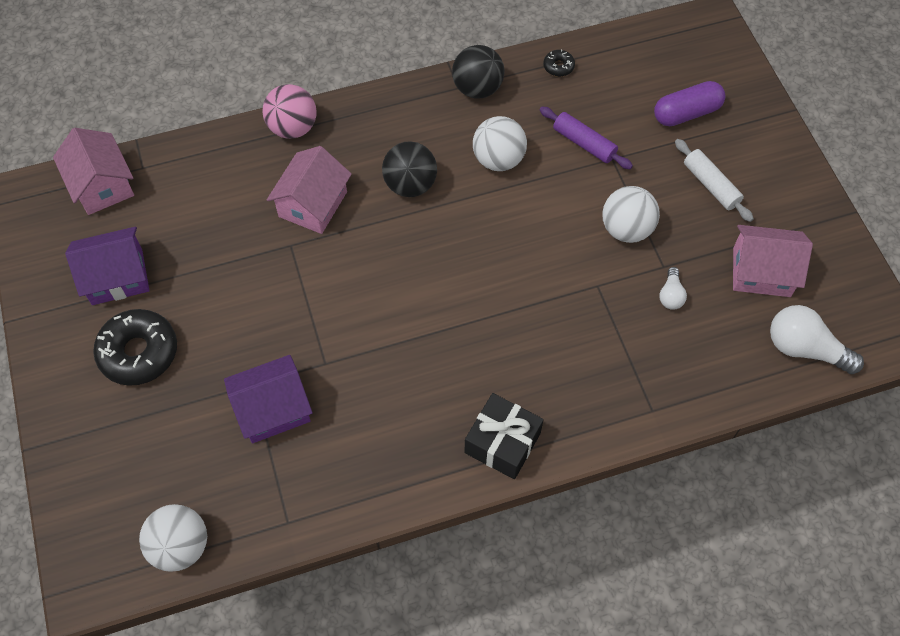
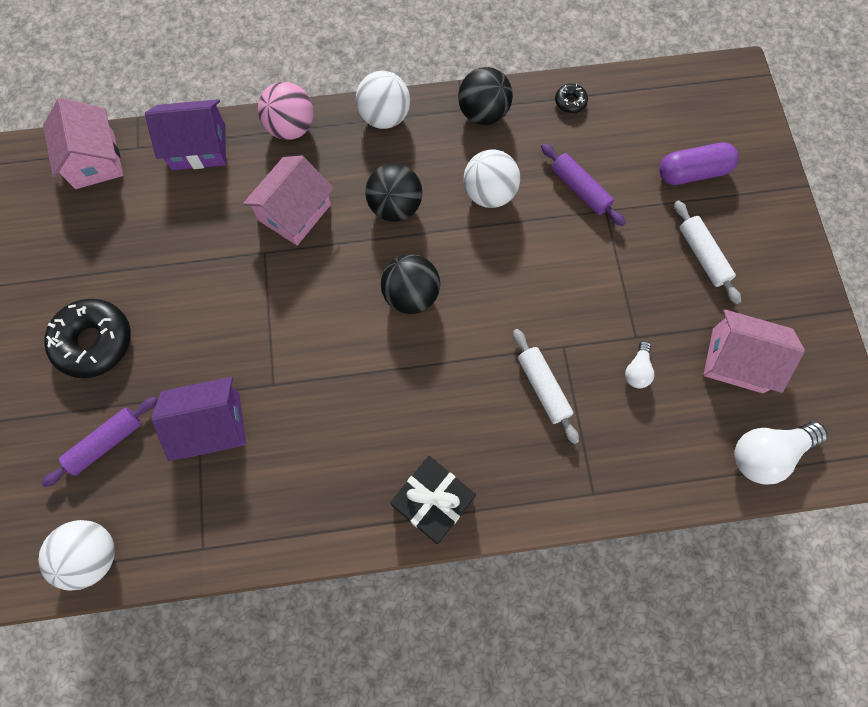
camera: 10 degrees right, 10 degrees up
purple house [65,227,150,305] -> purple house moved to [145,99,226,170]
white ball [602,186,660,243] -> white ball moved to [356,71,410,129]
white light bulb [770,305,864,374] -> white light bulb turned 60 degrees counterclockwise [734,422,828,485]
none -> purple rolling pin [42,397,158,487]
none -> black ball [381,254,440,314]
none -> white rolling pin [513,329,579,444]

